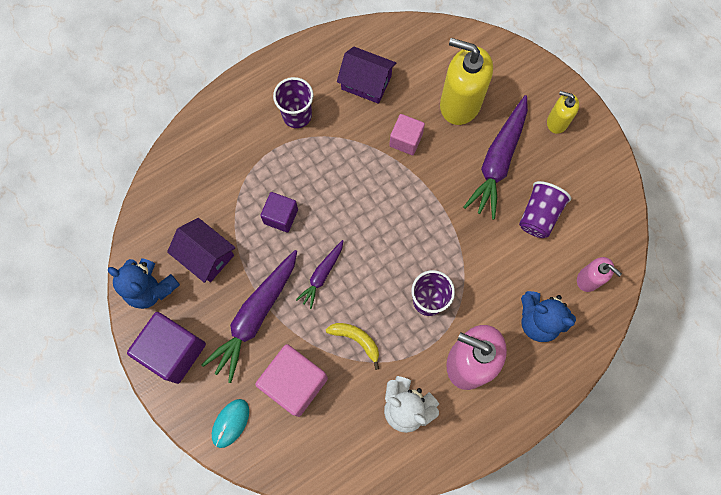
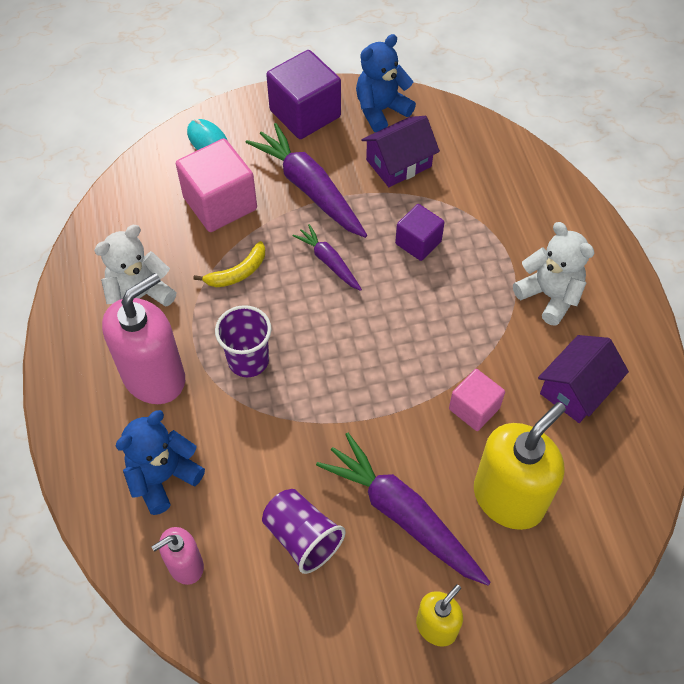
camera: 110 degrees right, 15 degrees down
purple cup [273,77,314,128] -> white teddy bear [513,222,594,326]

